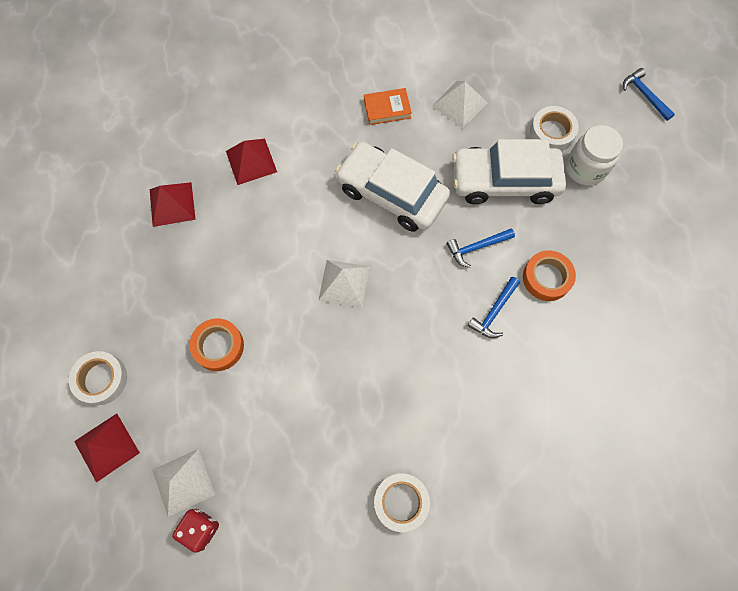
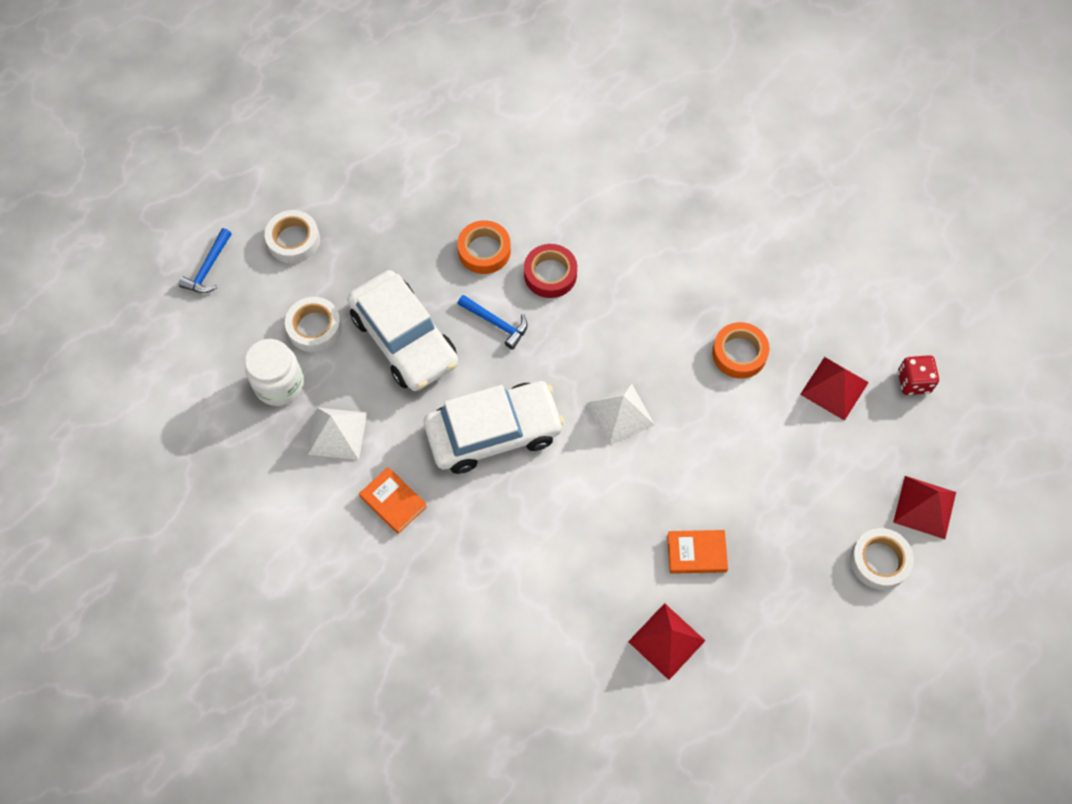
camera: 125 degrees left, 5 degrees down
white pyramid [152,449,215,517] -> none
orange tape [190,318,244,371] -> orange tape moved to [712,322,770,378]
red pyramid [226,139,277,185] -> red pyramid moved to [800,357,869,421]
white car [335,142,450,232] -> white car turned 105 degrees counterclockwise [424,381,564,474]
white tape [374,473,430,532] -> white tape moved to [265,210,320,263]
blue hammer [468,277,520,338] -> red tape [524,244,577,298]
white jar [566,125,623,186] -> white jar moved to [245,339,304,406]
none -> orange book [667,530,728,574]

